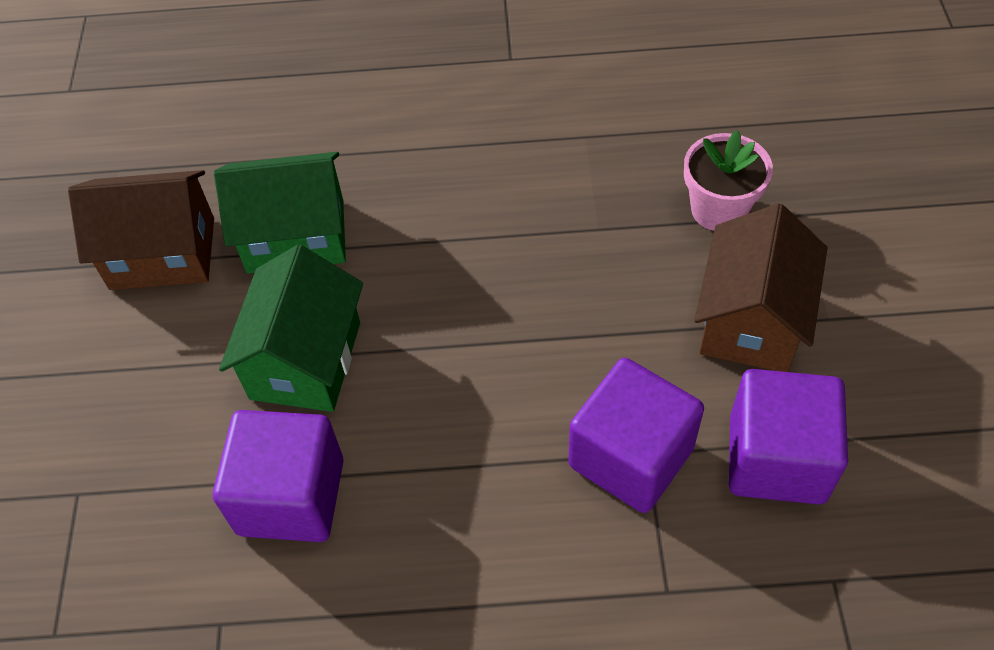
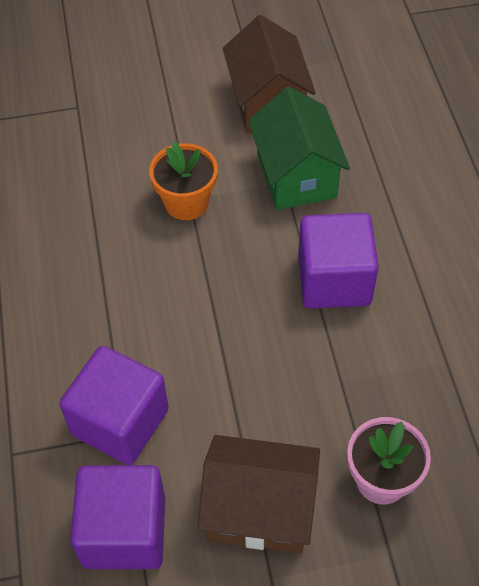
camera: 80 degrees right, 0 degrees up
purple cube [213,410,344,542] -> purple cube moved to [298,213,379,309]
green house [219,245,363,412] -> orange flower pot [149,142,218,220]

